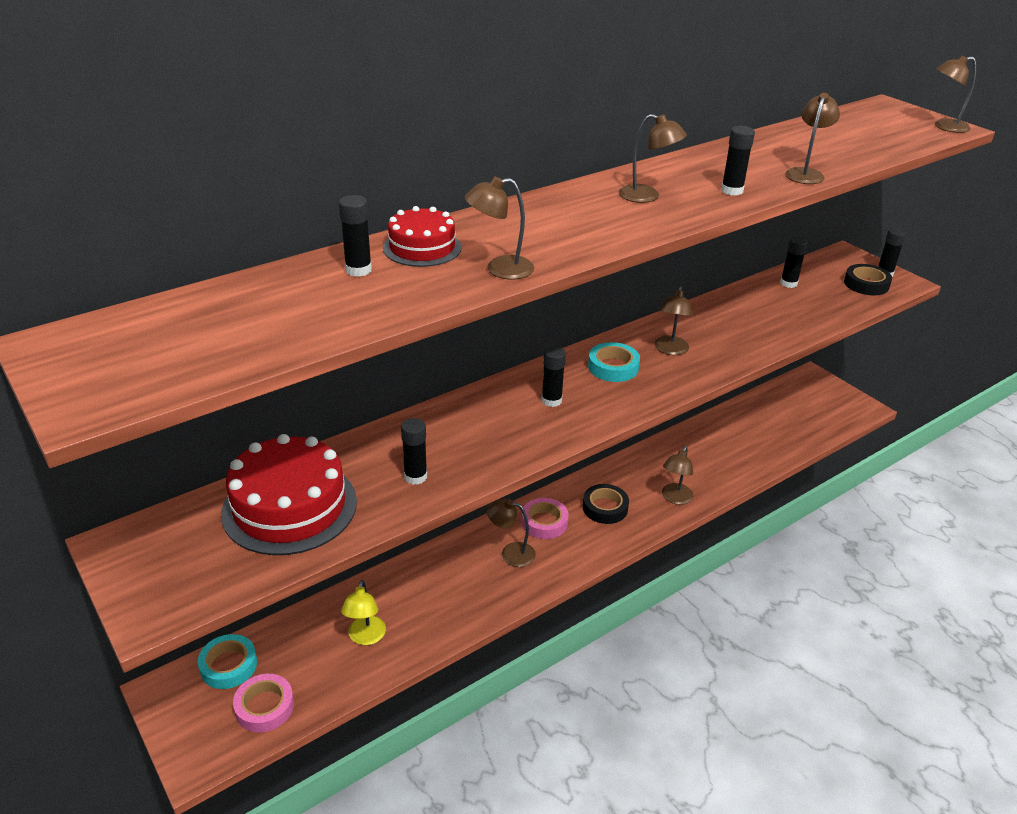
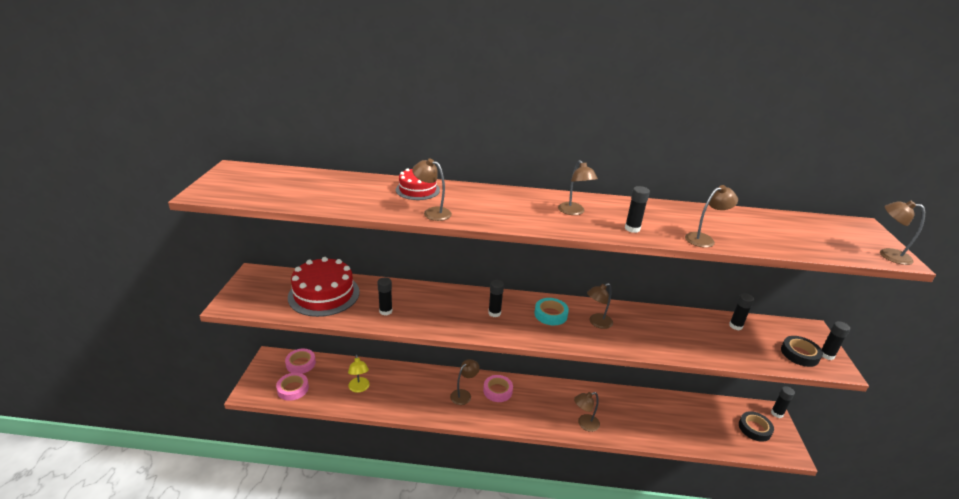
camera: 40 degrees right, 5 degrees down
turquoise tape [198,634,257,689] -> pink tape [285,349,316,374]
black glue stick [339,195,372,277] -> black glue stick moved to [771,386,795,418]
yellow lamp [341,580,386,645] -> yellow lamp turned 60 degrees counterclockwise [348,354,370,393]
brown lamp [487,499,536,567] -> brown lamp turned 75 degrees clockwise [450,359,480,405]
black tape [583,484,629,524] -> black tape moved to [739,411,774,442]

